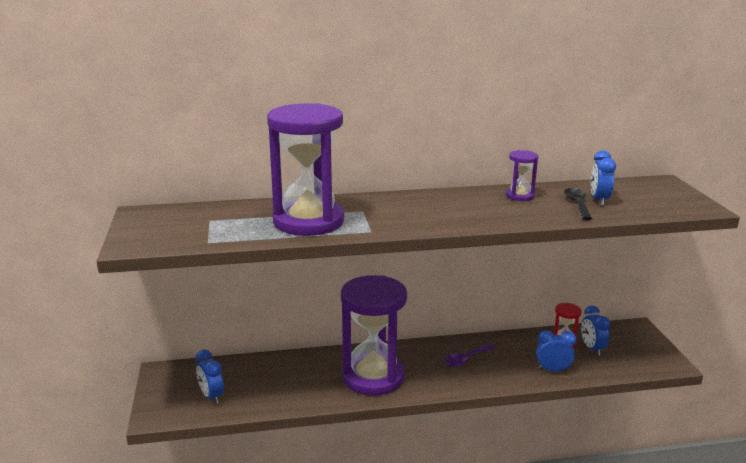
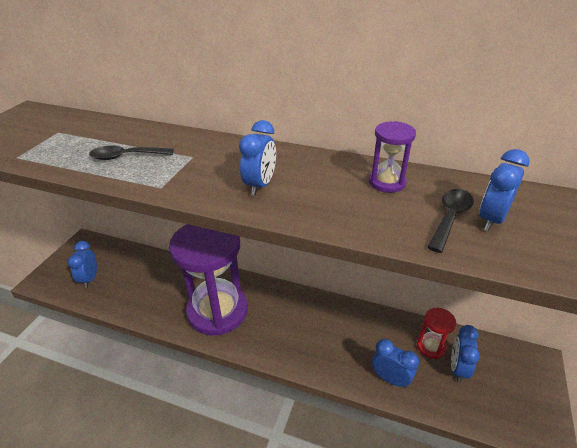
camera: 30 degrees right, 15 degrees up
purple hourglass [267,103,344,236] -> black spoon [89,145,174,160]
purple spoon [445,344,496,367] -> none
none -> blue clock [239,120,276,196]

